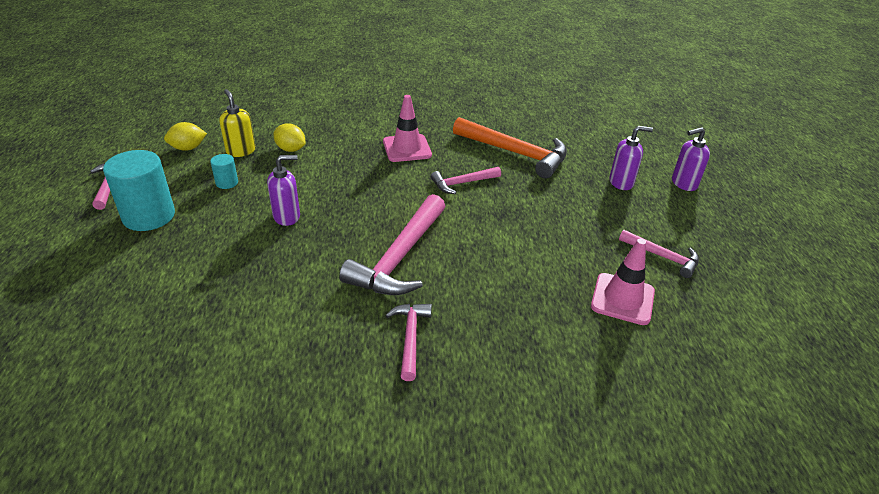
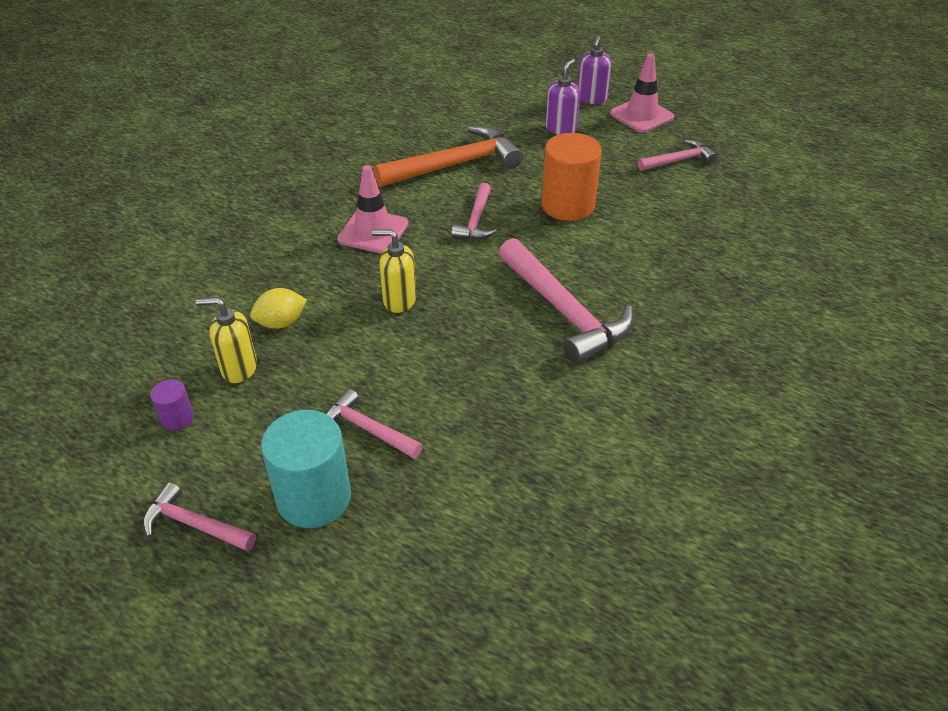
camera: 55 degrees left, 5 degrees up
yellow lemon [164,122,207,151] -> purple cylinder [151,379,194,431]
turquoise cylinder [210,154,238,189] -> none
purple soap dispenser [267,155,300,226] -> none
pink hammer [385,304,432,381] -> pink hammer moved to [327,389,423,459]
pink traffic cone [591,239,655,325] -> pink traffic cone moved to [610,54,674,133]
none -> yellow soap dispenser [372,229,416,313]
none -> orange cylinder [542,133,602,221]

